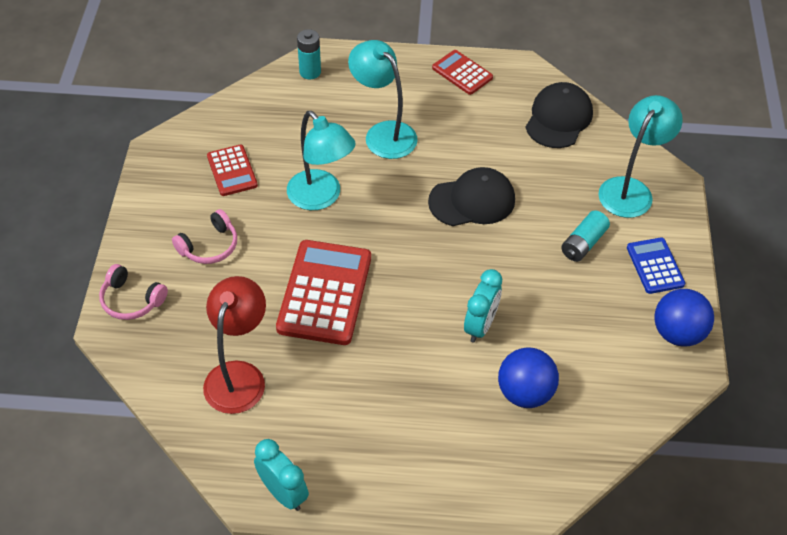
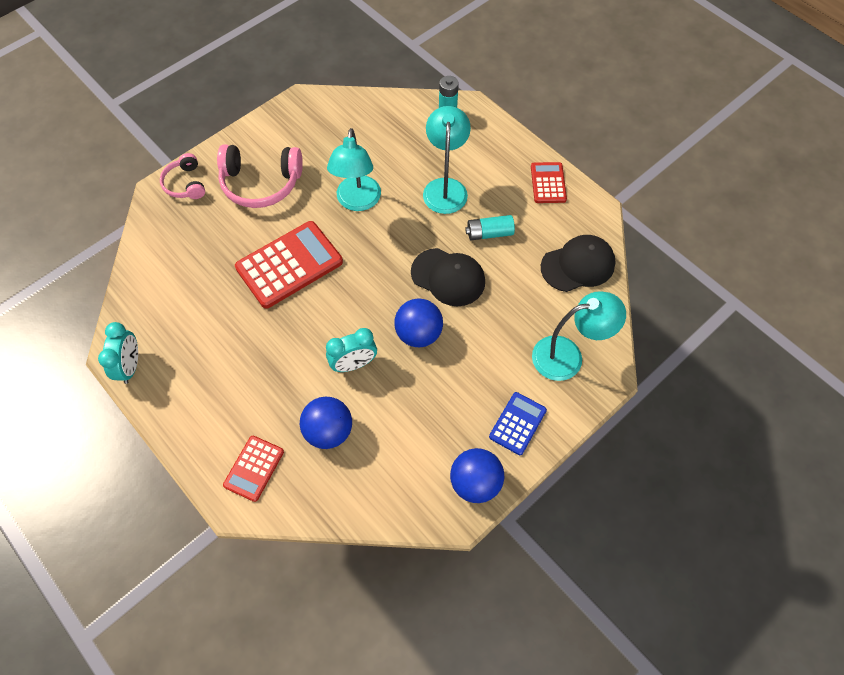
camera: 45 degrees right, 10 degrees up
pink headphones [172,209,237,264] -> pink headphones [217,144,303,208], size x1.71
red lamp [203,276,266,414] -> none
red calculator [207,145,258,196] -> red calculator moved to [223,436,284,502]
turquoise battery [561,210,610,262] -> turquoise battery moved to [465,215,515,240]
none -> blue ball [394,299,443,347]

